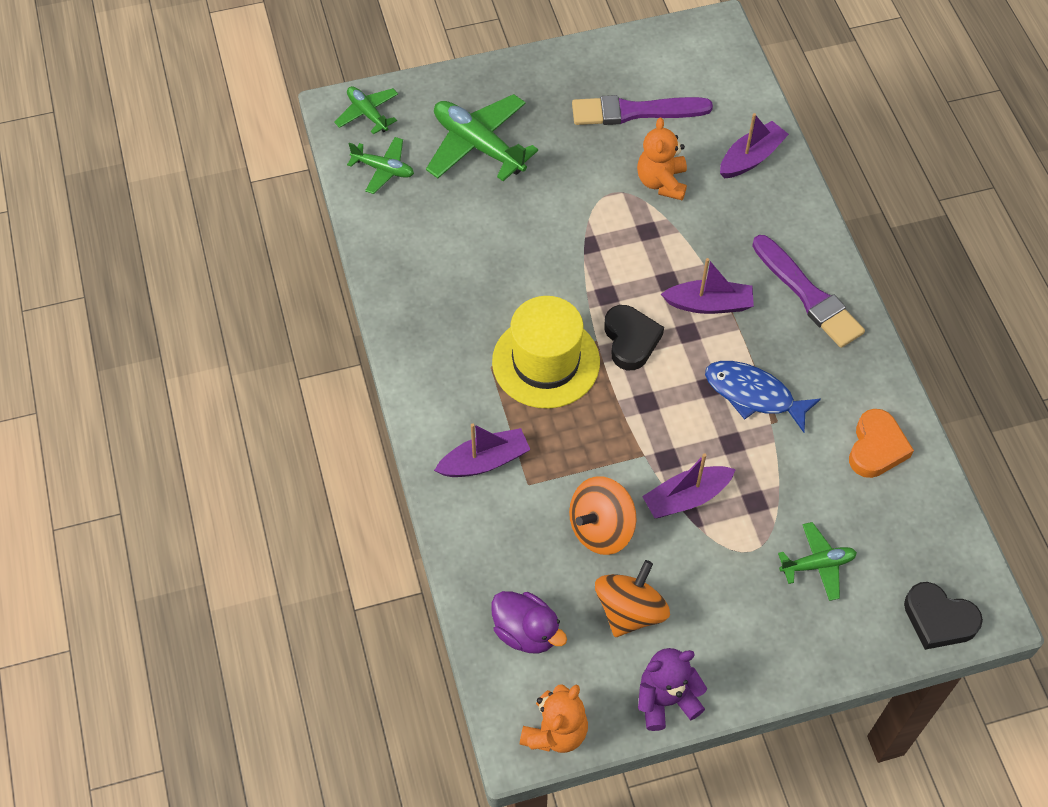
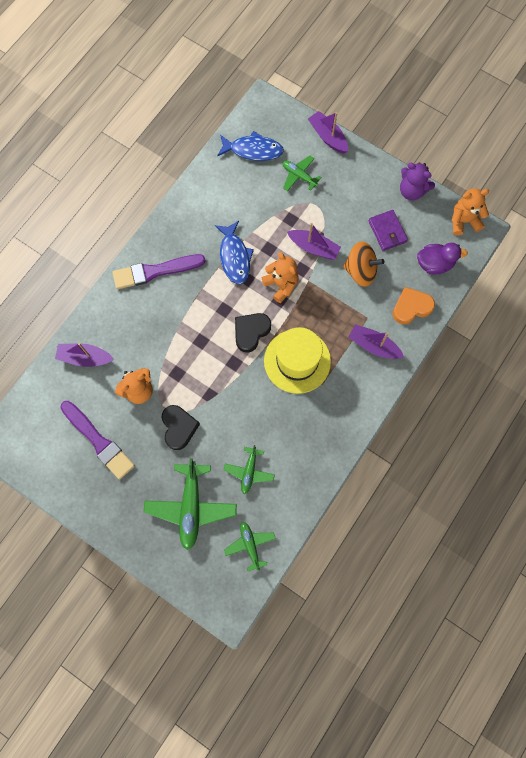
camera: 130 degrees left, 15 degrees up
green plane [334,86,398,135] -> green plane moved to [224,445,275,494]
purple duck [491,591,567,654] -> purple duck turned 90 degrees clockwise [417,243,468,274]
orange spinning top [595,560,670,637] -> purple wallet [368,210,408,251]
purple boat [661,258,754,314] -> purple boat moved to [308,111,348,154]
purple brush [752,235,865,348] -> purple brush turned 120 degrees counterclockwise [112,254,206,289]
orange heart [849,409,914,478] -> orange heart moved to [393,287,435,324]
black heart [904,582,983,650] -> black heart moved to [162,405,200,450]
none -> blue fish [217,131,284,161]
none -> orange teddy bear [262,252,299,303]

